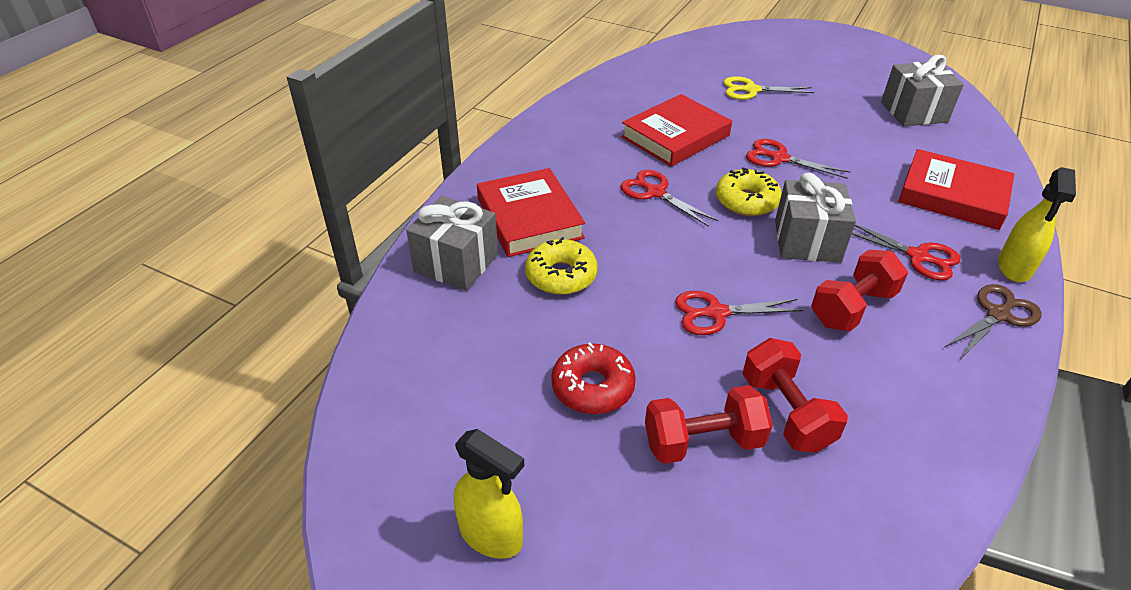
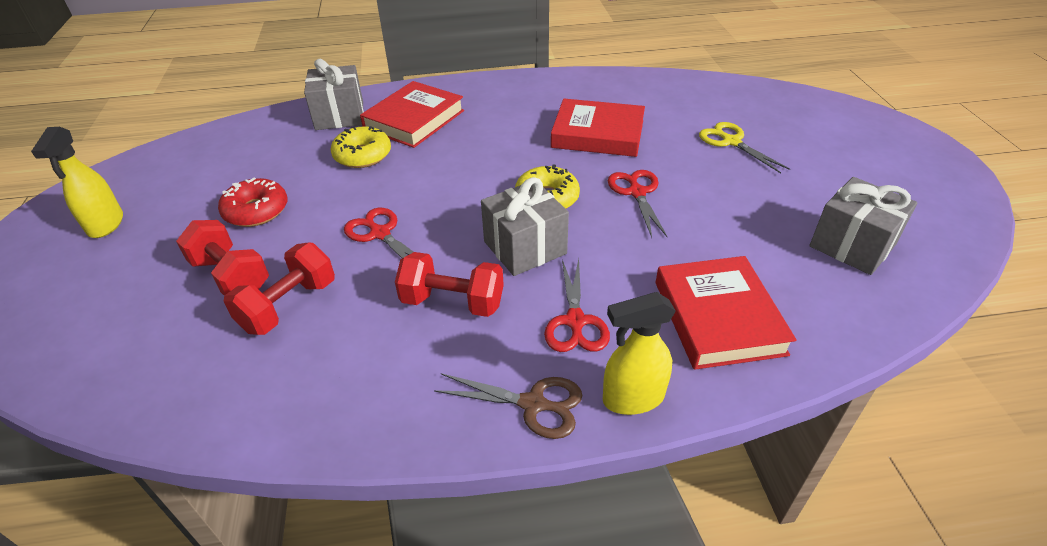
camera: 55 degrees right, 0 degrees up
red scissors [620,170,718,227] -> none

